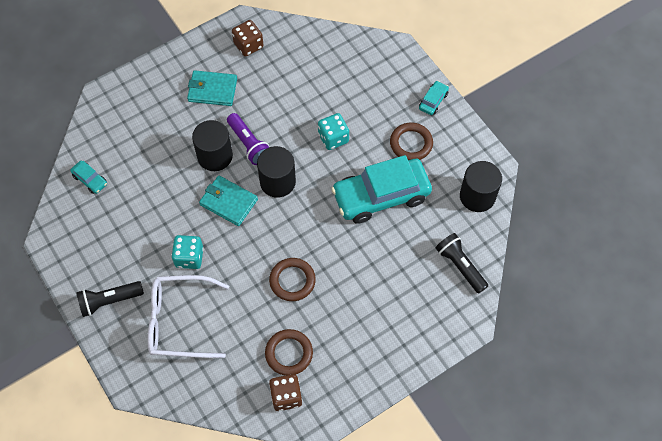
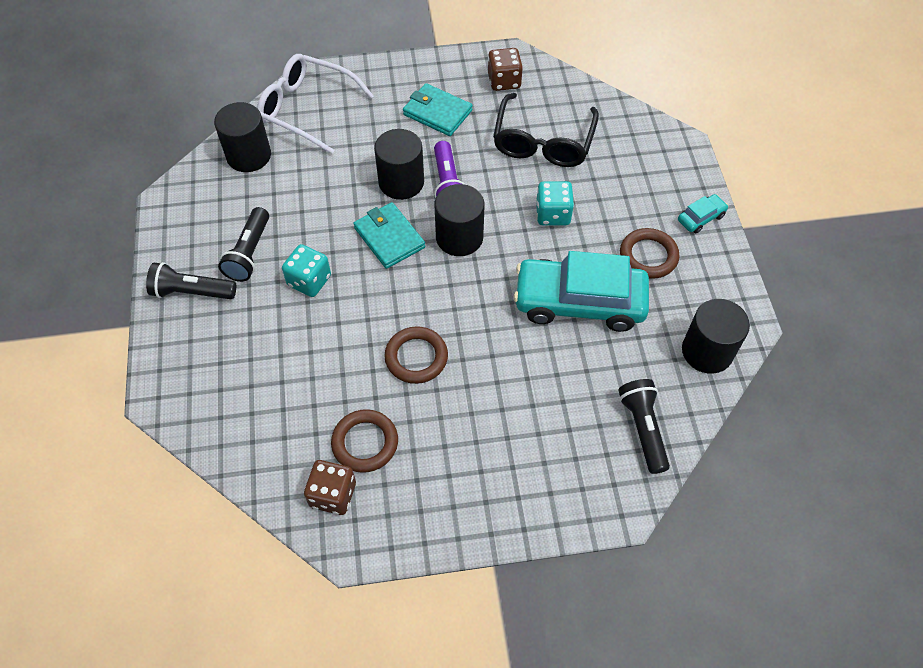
camera: 25 degrees right, 5 degrees down
turquoise car [70,161,107,194] -> black cylinder [214,102,271,172]
white glasses [148,275,229,358] -> white glasses moved to [257,54,374,154]
none -> black flashlight [218,207,269,282]
none -> black glasses [493,93,599,167]

